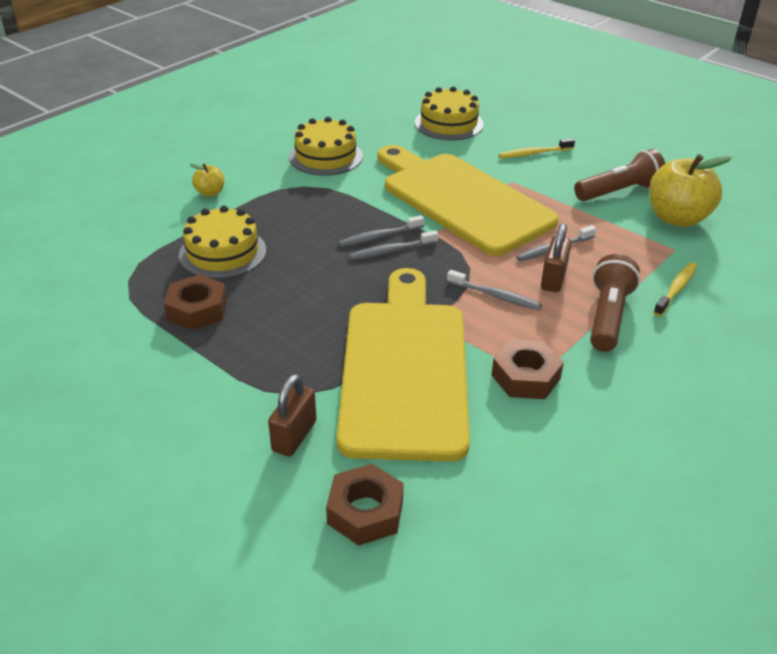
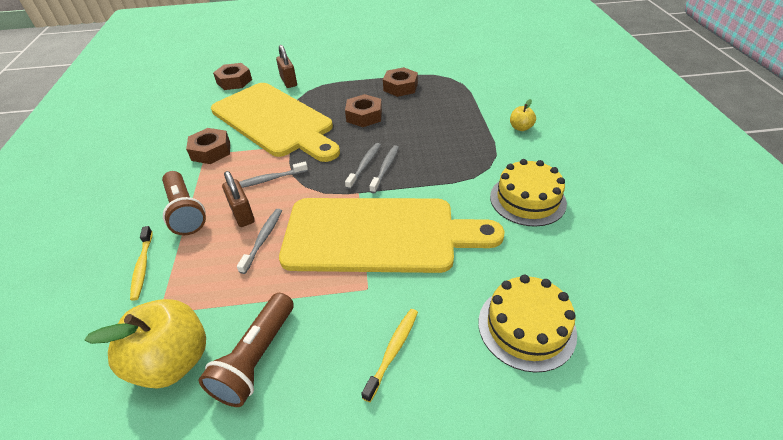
camera: 135 degrees right, 5 degrees up
yellow cake [179,206,266,279] -> none
none -> brown nut [345,94,382,127]

